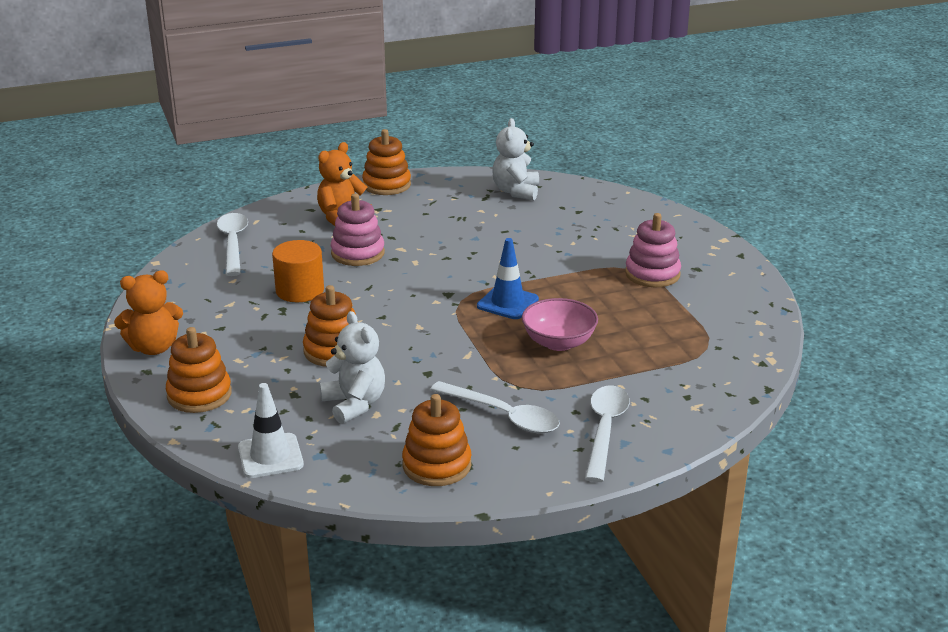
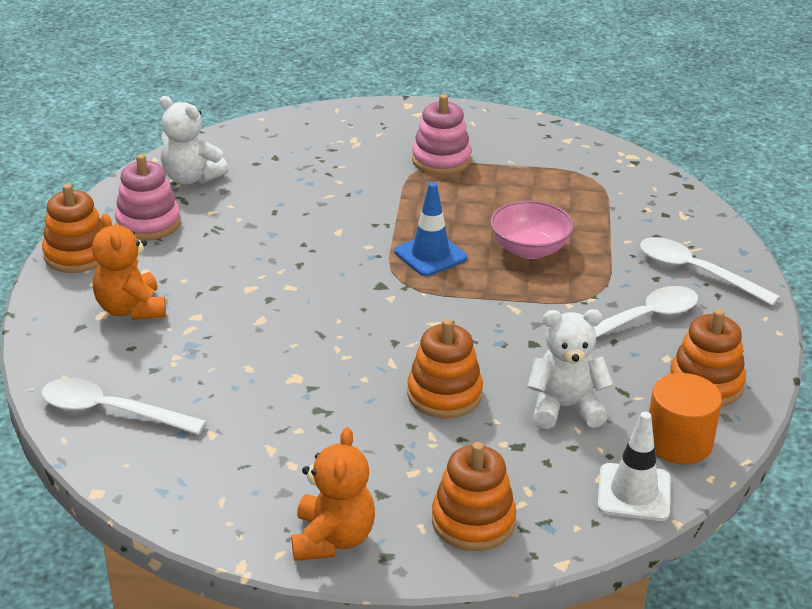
camera: 65 degrees left, 5 degrees up
orange cylinder [272,240,324,302] -> orange cylinder moved to [649,373,722,464]
pink stacking toy [331,193,385,266] -> pink stacking toy moved to [115,154,181,241]

